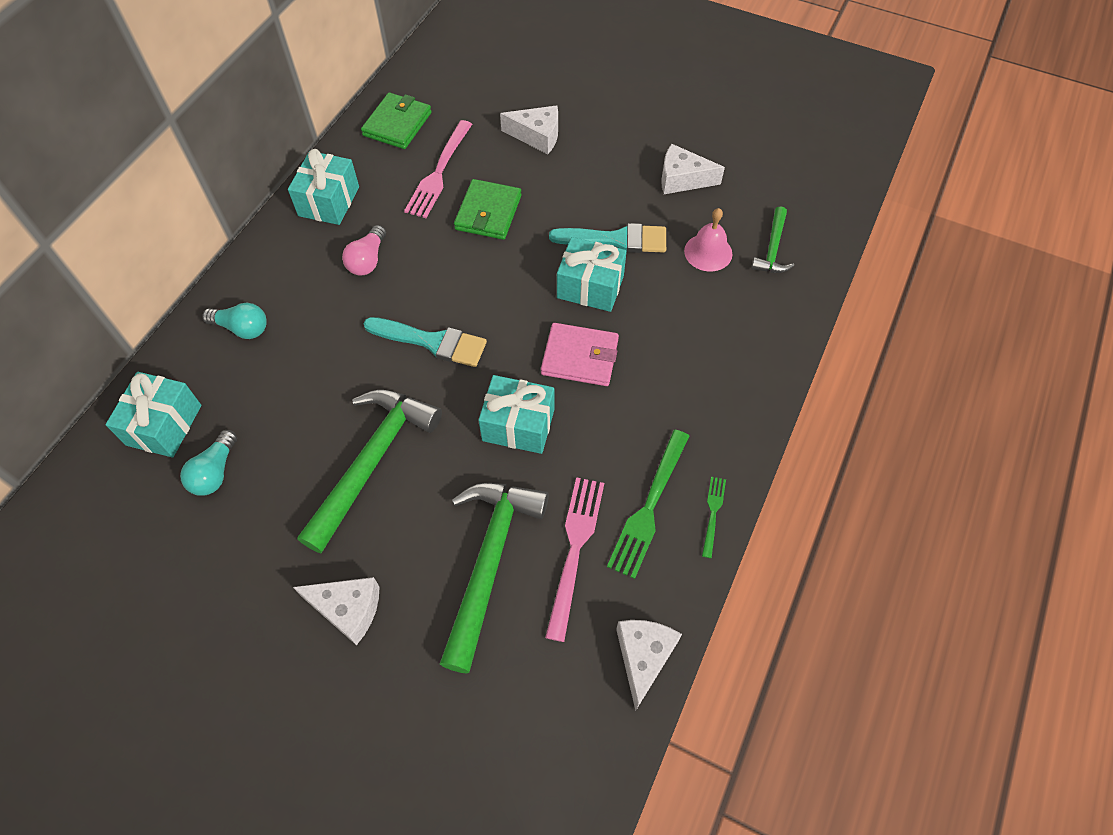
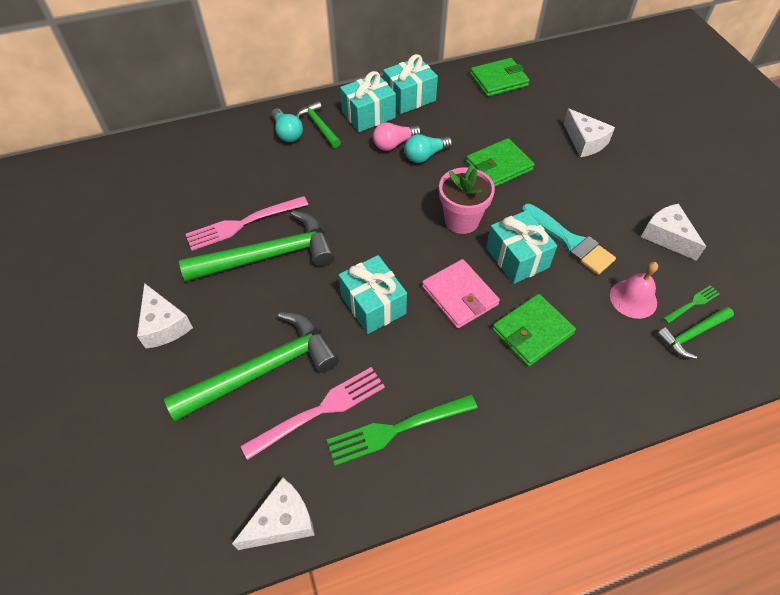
camera: 45 degrees right, 5 degrees down
turquoise gift [105,372,201,458] -> turquoise gift moved to [340,71,396,132]
turquoise light bulb [180,430,237,496] -> turquoise light bulb moved to [404,134,453,163]
turquoise brush [363,317,487,367] -> none
pink fork [404,120,472,218] -> pink fork moved to [186,196,308,251]
green fork [702,477,726,558] -> green fork moved to [663,285,720,324]
none -> green hammer [296,101,341,148]
none -> pink flower pot [439,164,495,234]
none -> green wallet [492,294,576,367]

